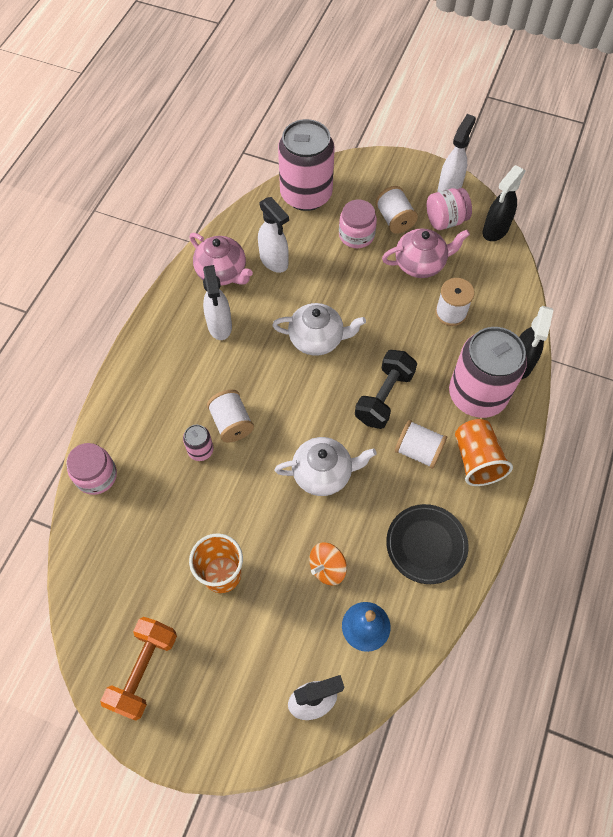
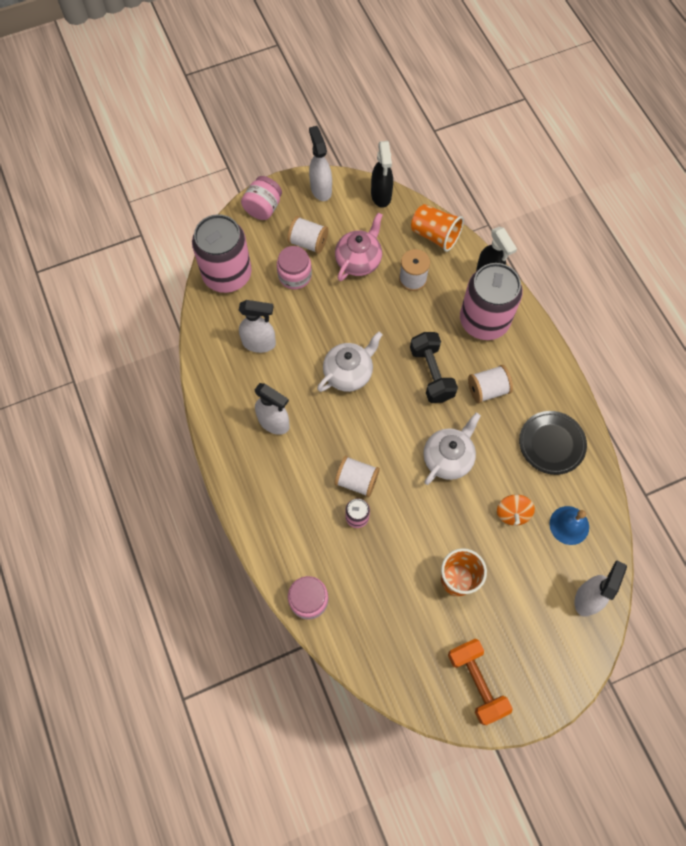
camera: 45 degrees left, 5 degrees up
pink teapot [190,233,253,286] -> none
pink jar [427,188,472,230] -> pink jar moved to [241,176,282,220]
orange cup [455,419,513,486] -> orange cup moved to [411,204,464,252]

